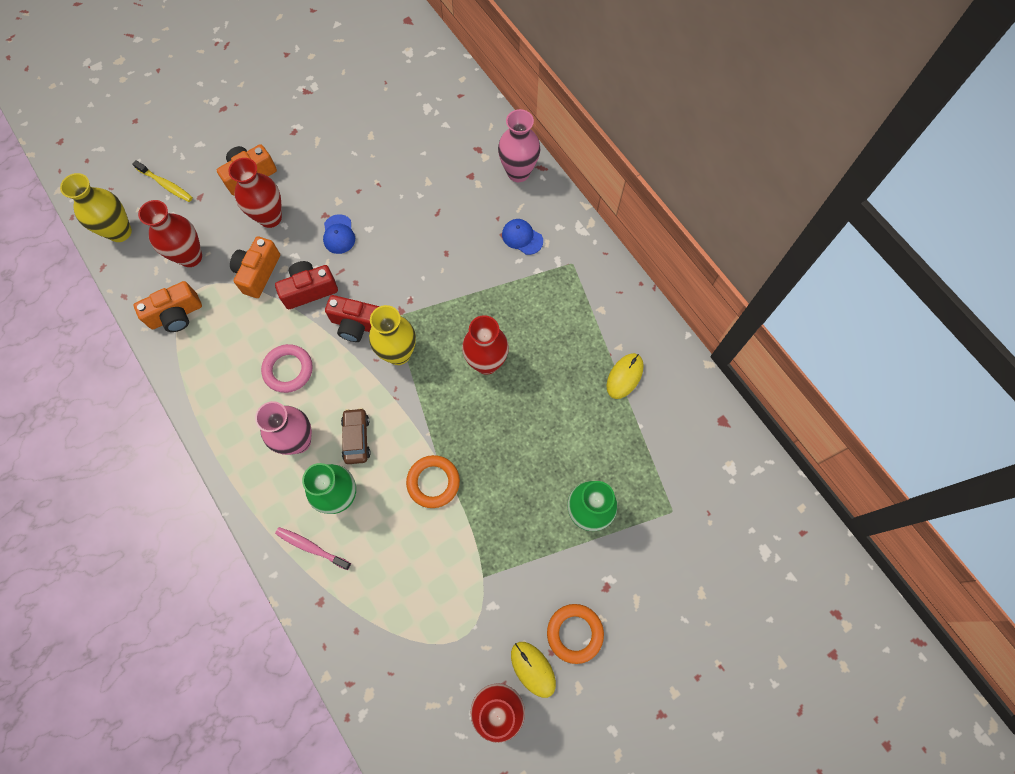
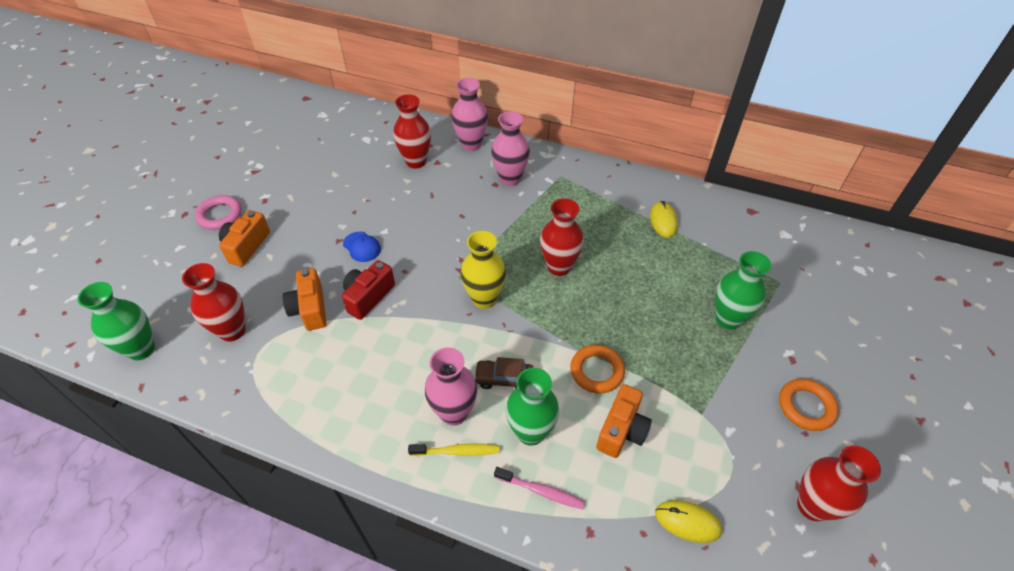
camera: 35 degrees left, 20 degrees down
yellow vase [60,173,132,242] -> green vase [77,282,155,360]
yellow toothbrush [132,160,193,202] -> yellow toothbrush moved to [408,443,499,456]
orange camera [133,281,202,332] -> orange camera moved to [596,384,652,458]
red vase [228,158,282,228] -> red vase moved to [393,94,431,169]
pink ring [261,344,313,393] -> pink ring moved to [195,195,242,230]
pink toothbrush [275,527,351,570] -> pink toothbrush turned 150 degrees counterclockwise [494,467,585,510]
red camera [325,295,380,342] -> none
brown car [341,408,371,464] -> brown car turned 45 degrees counterclockwise [474,357,533,389]
blue cap [502,219,543,255] -> pink vase [491,111,530,186]
yellow mouse [511,642,556,698] -> yellow mouse moved to [655,500,722,543]

